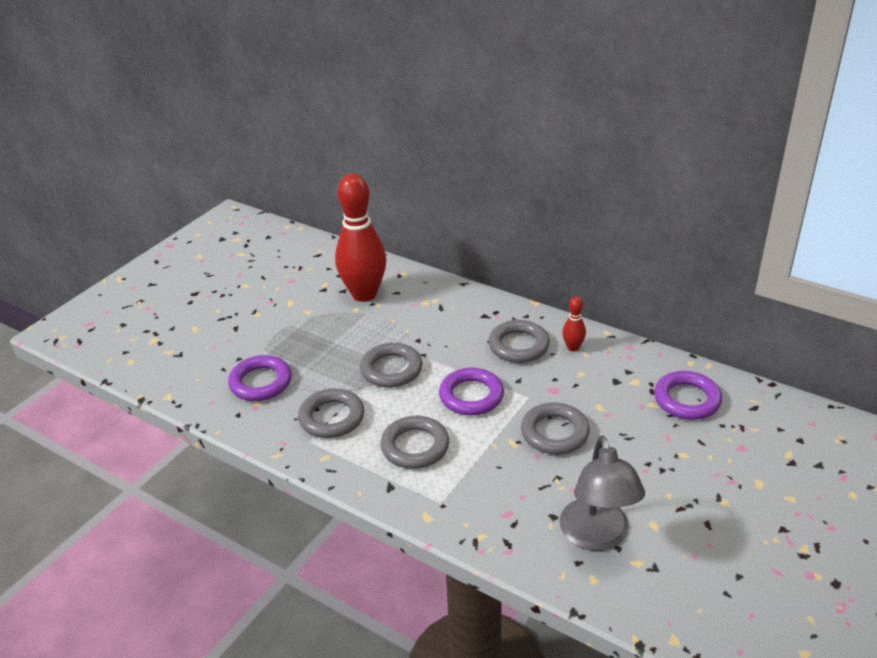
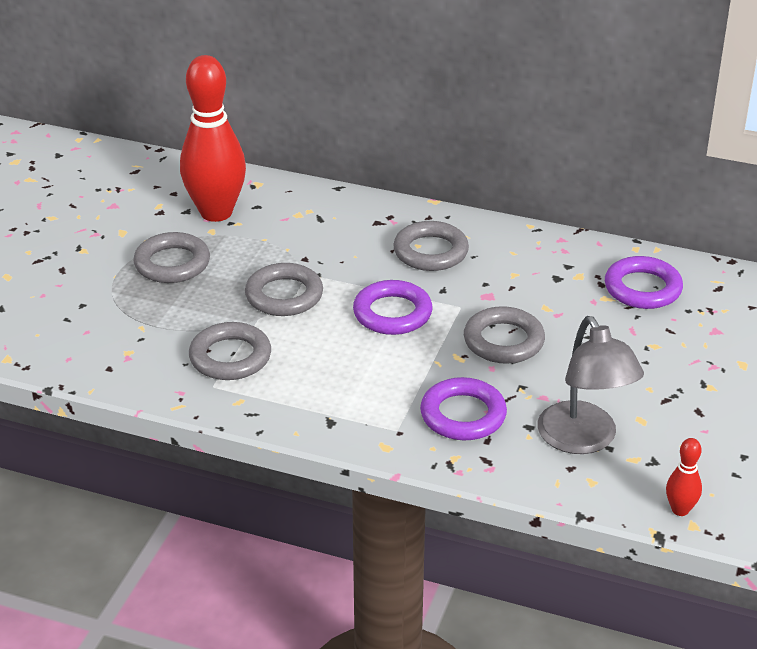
camera: 15 degrees left, 0 degrees up
purple ring [228,355,292,401] -> purple ring moved to [420,377,507,440]
grey ring [380,416,449,469] -> grey ring moved to [133,232,210,283]
red bowling pin [562,296,586,351] -> red bowling pin moved to [666,438,702,516]

